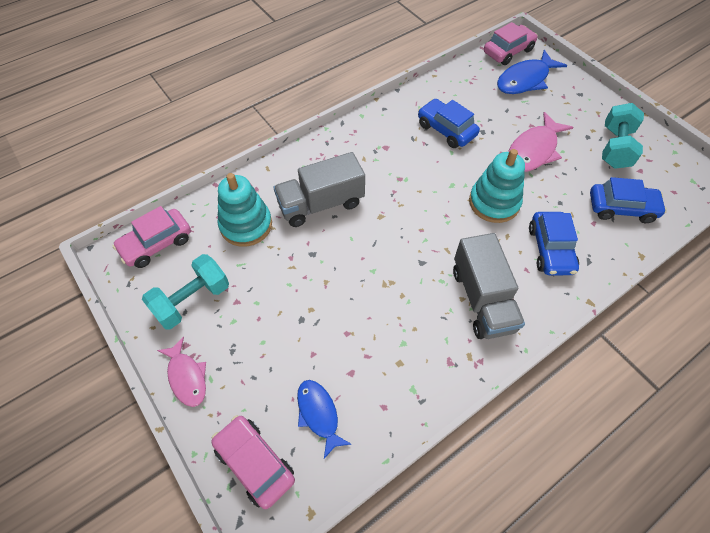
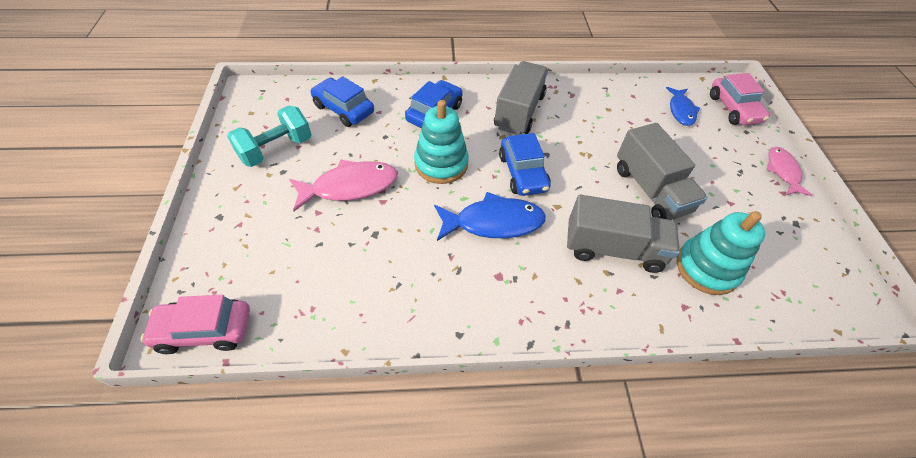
camera: 150 degrees left, 5 degrees down
pink car [112,206,191,268] -> none
turquoise dumbbell [142,254,229,330] -> none
blue car [418,99,480,148] -> blue car moved to [499,133,551,196]
blue fish [497,50,567,94] -> blue fish moved to [434,192,546,241]
none -> grey truck [617,123,707,220]

